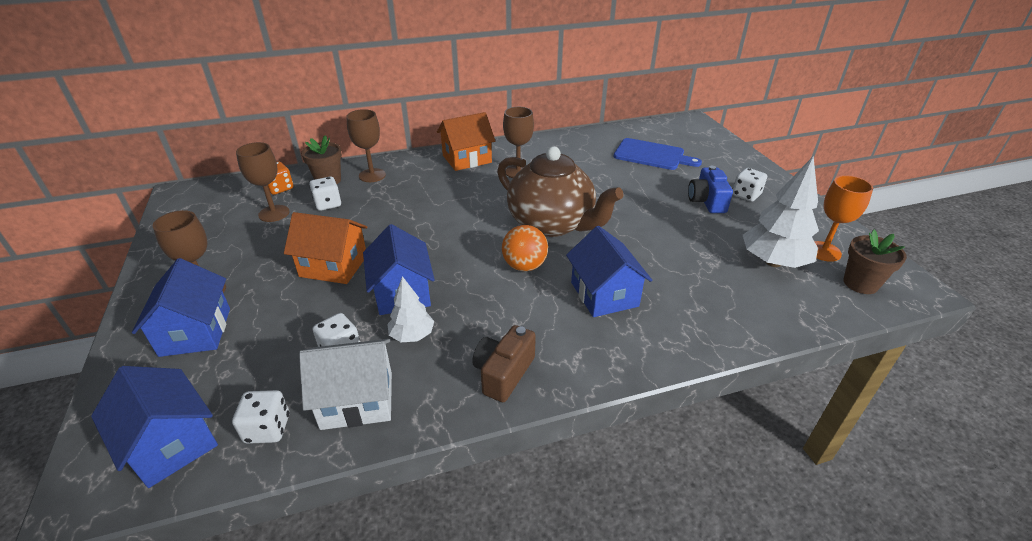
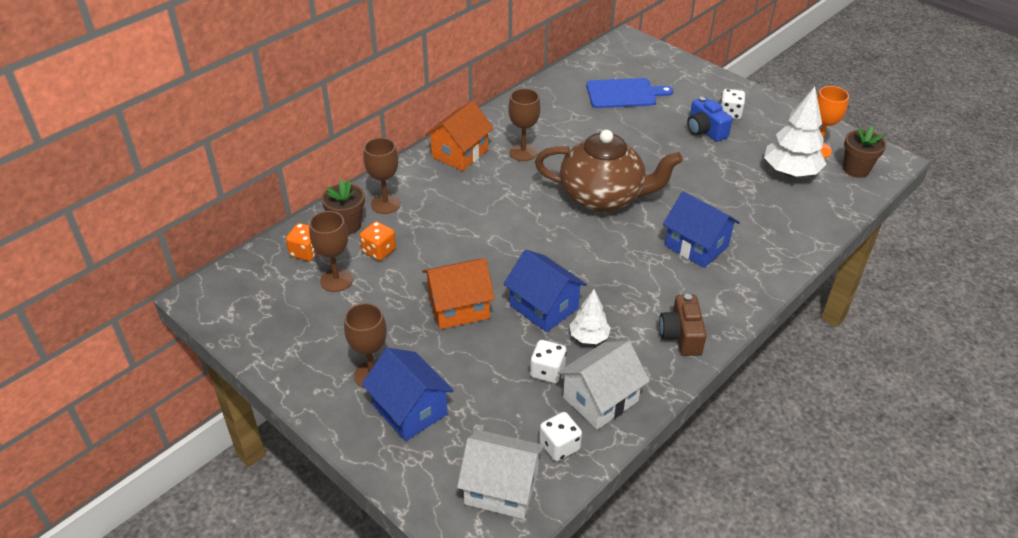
camera: 30 degrees left, 5 degrees up
blue house [91,366,218,488] -> white house [457,430,545,519]
white dice [309,177,341,211] -> orange dice [360,221,396,261]
orange ball [502,225,548,271] -> none

